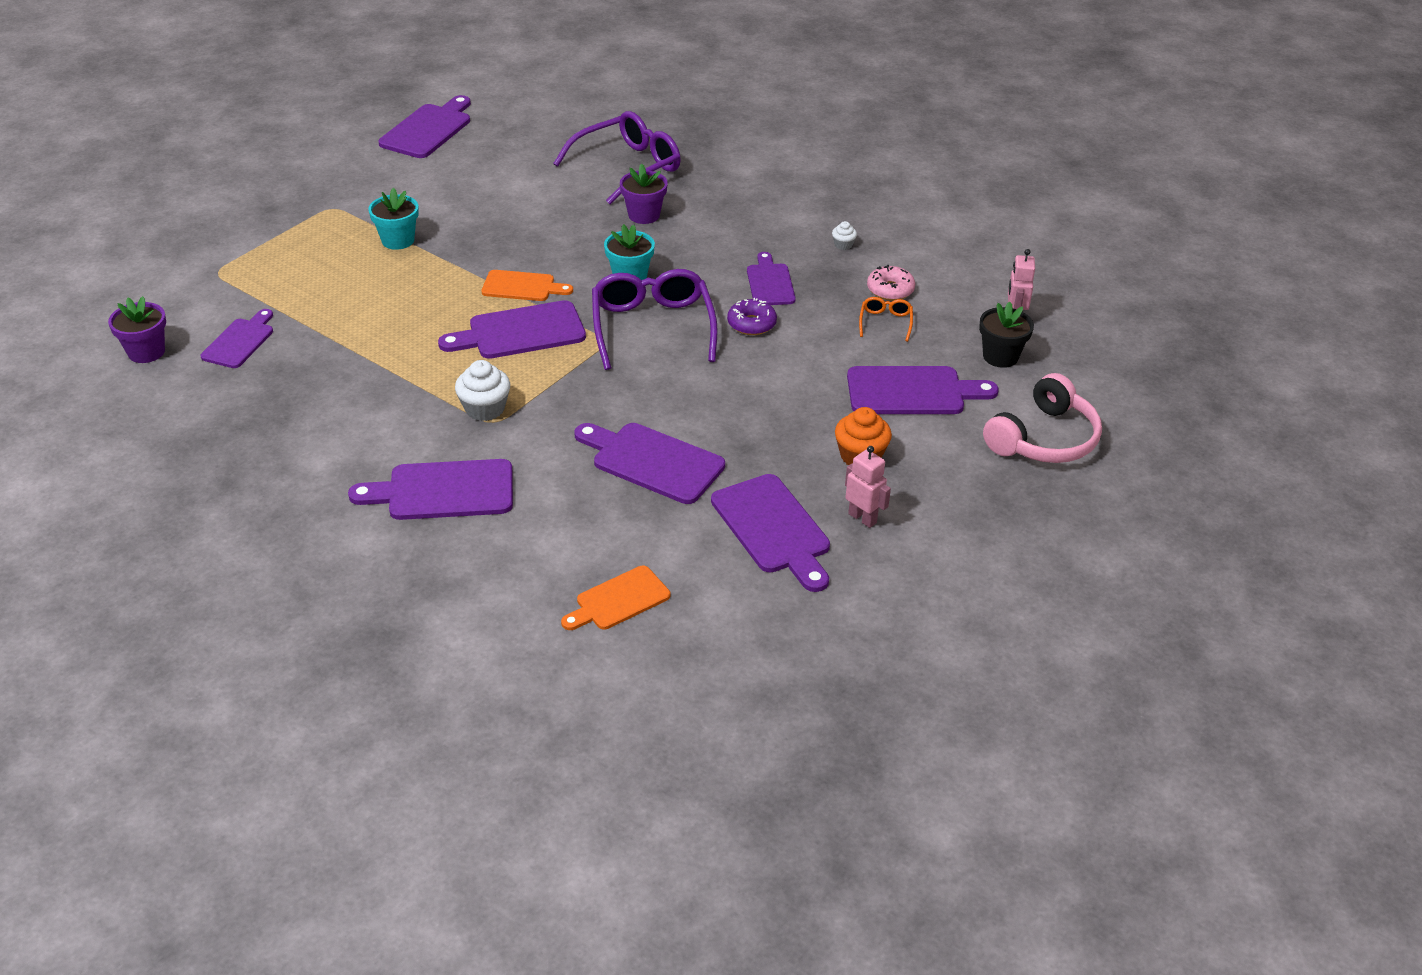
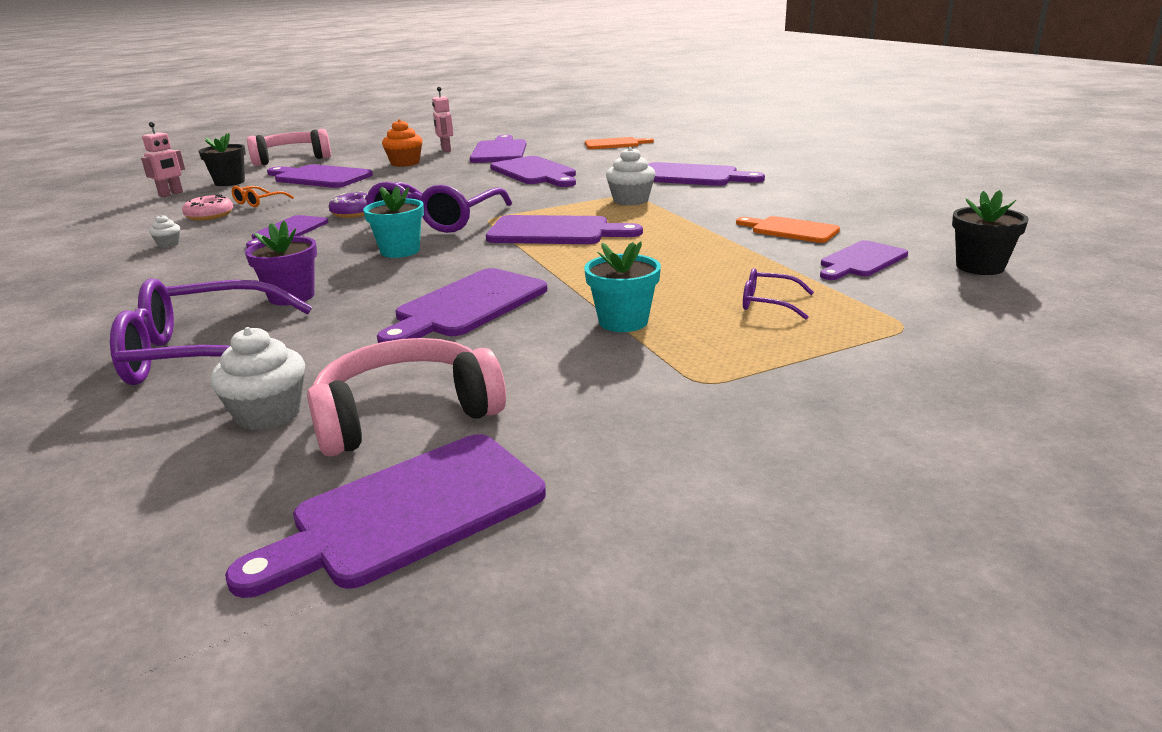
camera: 150 degrees left, 15 degrees down
purple flower pot [108,296,166,363] -> black flower pot [952,190,1029,275]
orange cutting board [482,270,573,301] -> orange cutting board moved to [736,216,840,243]
none -> white cupcake [210,327,305,430]
none -> pink headphones [307,338,506,456]
none -> purple cutting board [377,268,548,343]
none -> purple glasses [743,268,814,319]

